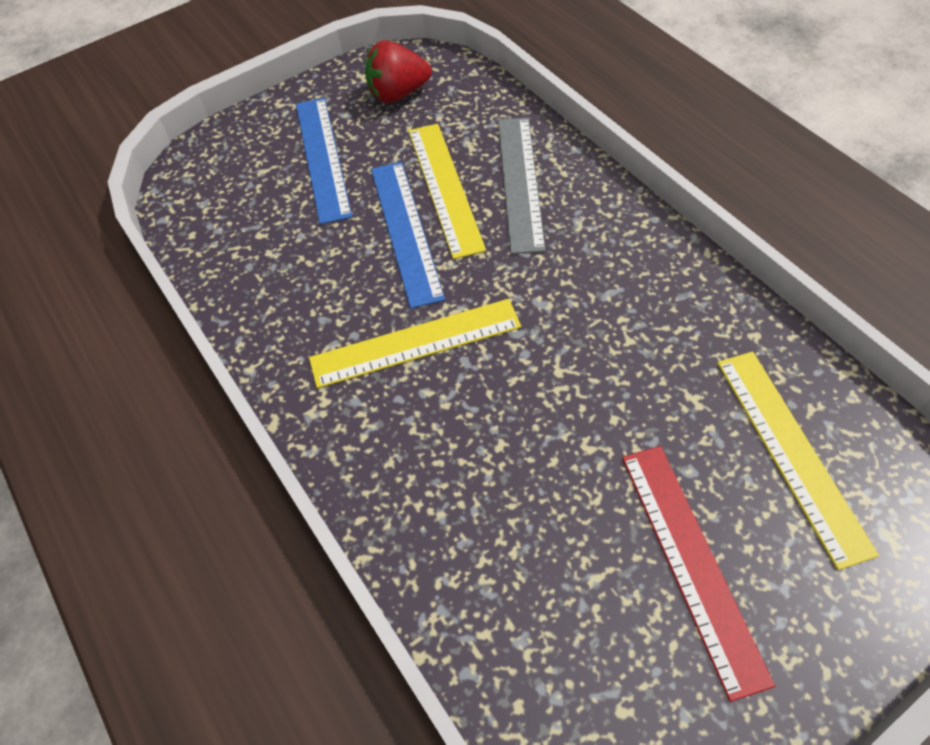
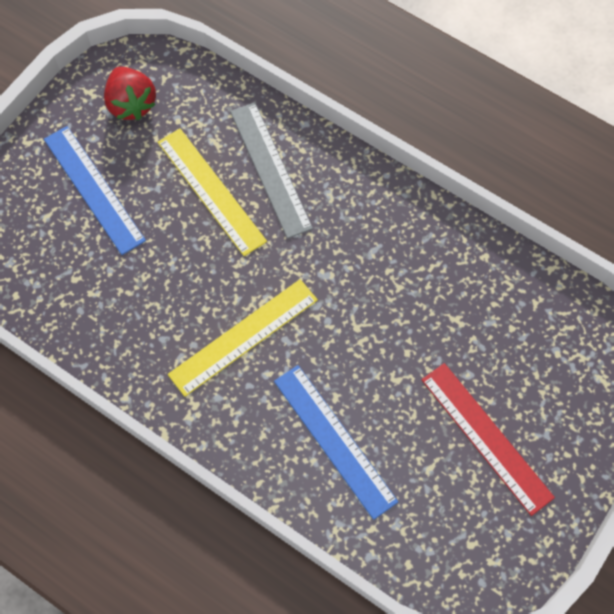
camera: 25 degrees left, 10 degrees up
red strawberry [365,40,432,103] -> red strawberry turned 75 degrees counterclockwise [104,67,156,120]
blue ruler [371,162,445,309] -> blue ruler moved to [274,365,398,520]
yellow ruler [717,351,879,570] -> none

